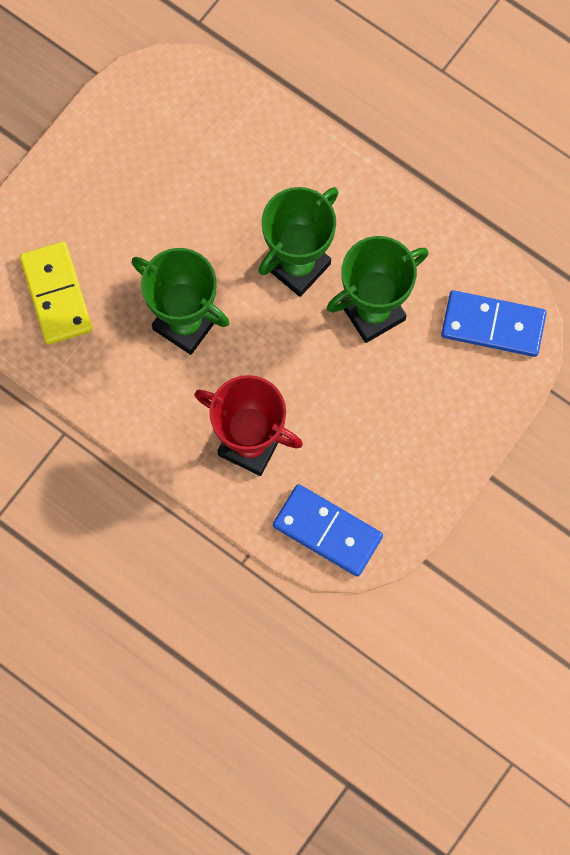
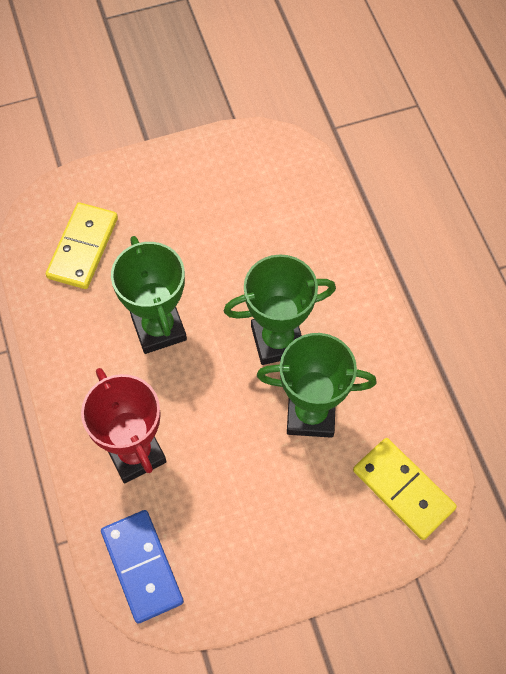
camera: 35 degrees right, 10 degrees down
blue domino [441,290,547,357] -> yellow domino [353,438,457,540]

